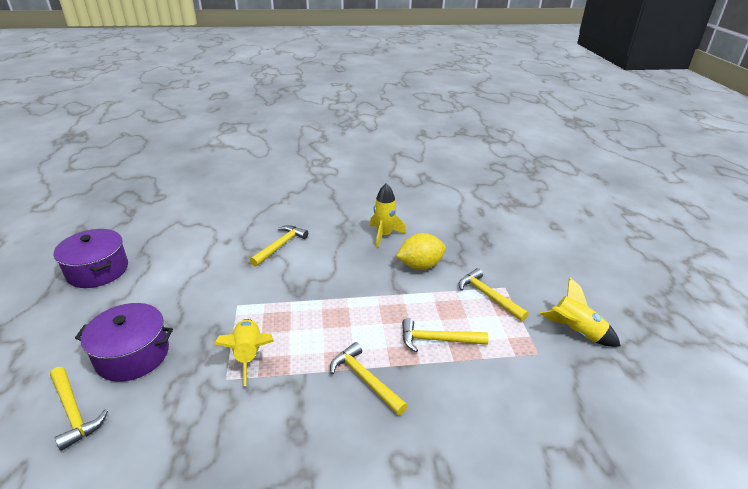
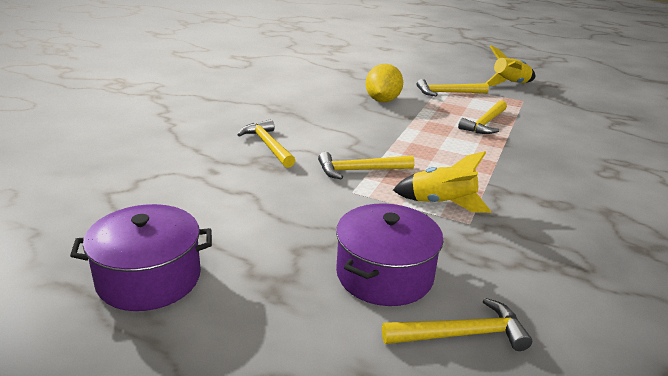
camera: 60 degrees left, 5 degrees down
yellow hammer [330,342,408,415] -> yellow hammer moved to [318,152,415,180]
yellow rocket [370,183,406,248] -> none

